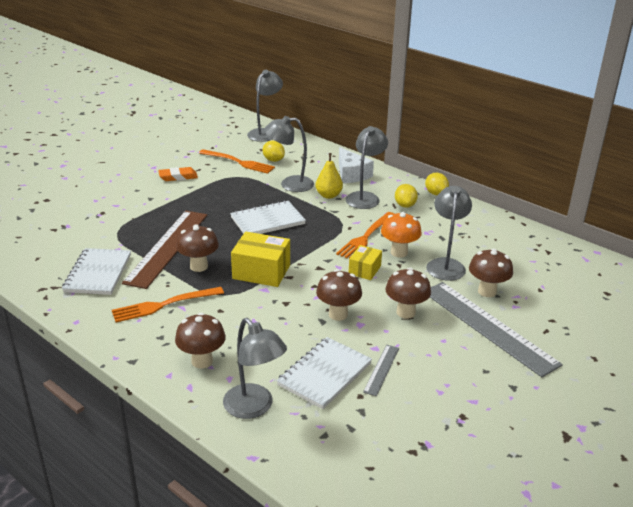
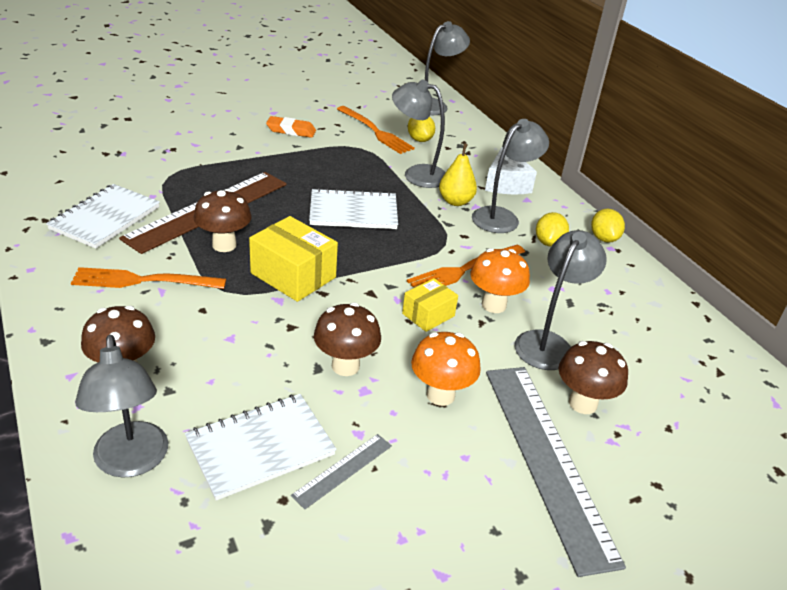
camera: 20 degrees right, 5 degrees up
brown mushroom [385,268,431,319] -> orange mushroom [411,332,481,406]

